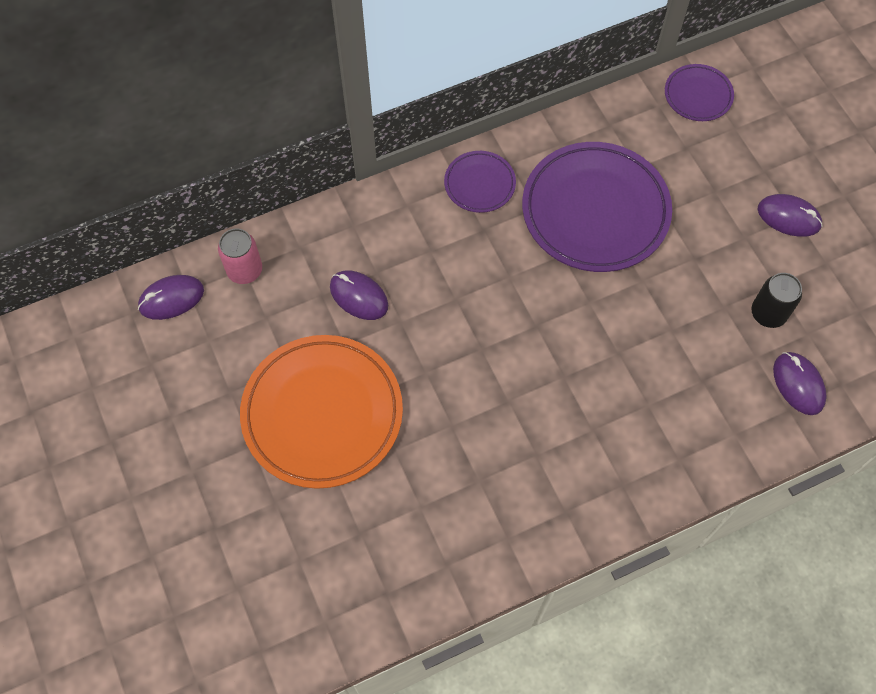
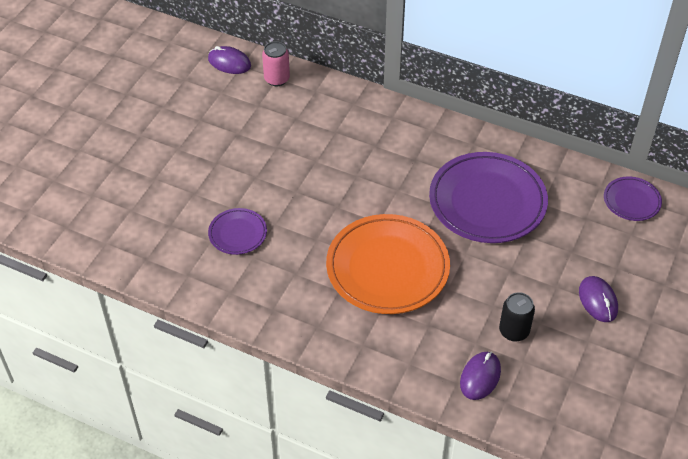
camera: 50 degrees right, 15 degrees down
orange plate [240,335,403,489] -> orange plate moved to [326,214,450,314]
purple mouse [330,270,388,320] -> none
purple plate [444,151,516,213] -> purple plate moved to [208,208,267,255]

